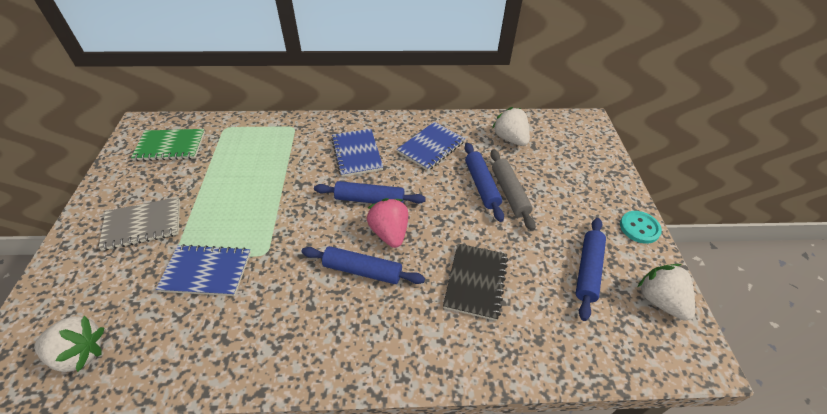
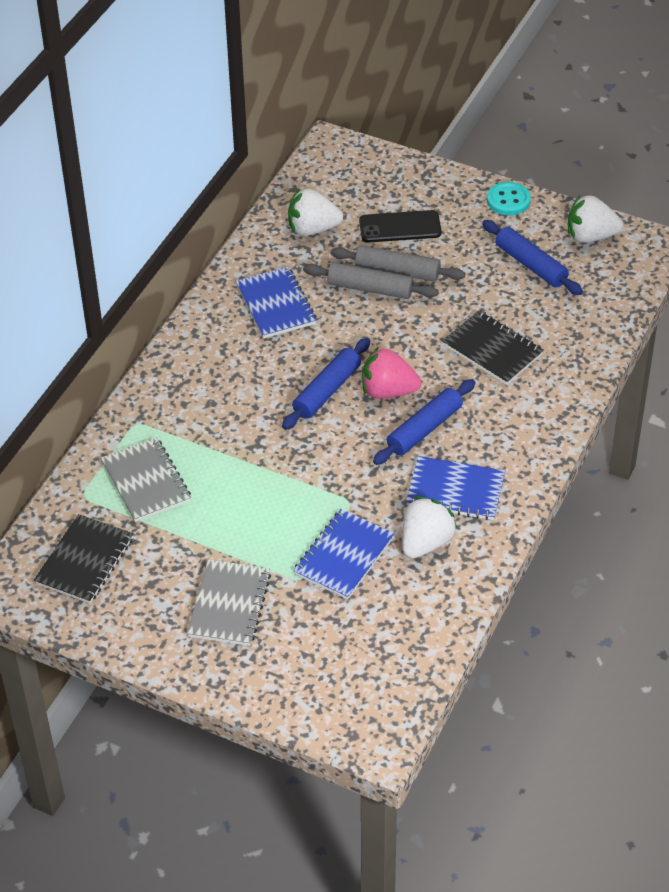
camera: 60 degrees left, 0 degrees up
white strawberry [34,315,104,372] -> white strawberry moved to [402,496,458,559]
green notebook [131,129,205,161] -> black notebook [34,514,133,603]
blue notebook [331,129,383,177] -> blue notebook moved to [406,456,505,520]
blue rolling pin [465,143,504,222] -> grey rolling pin [303,262,438,299]
none -> grey notebook [101,437,191,522]
none -> black phone [359,210,442,243]

